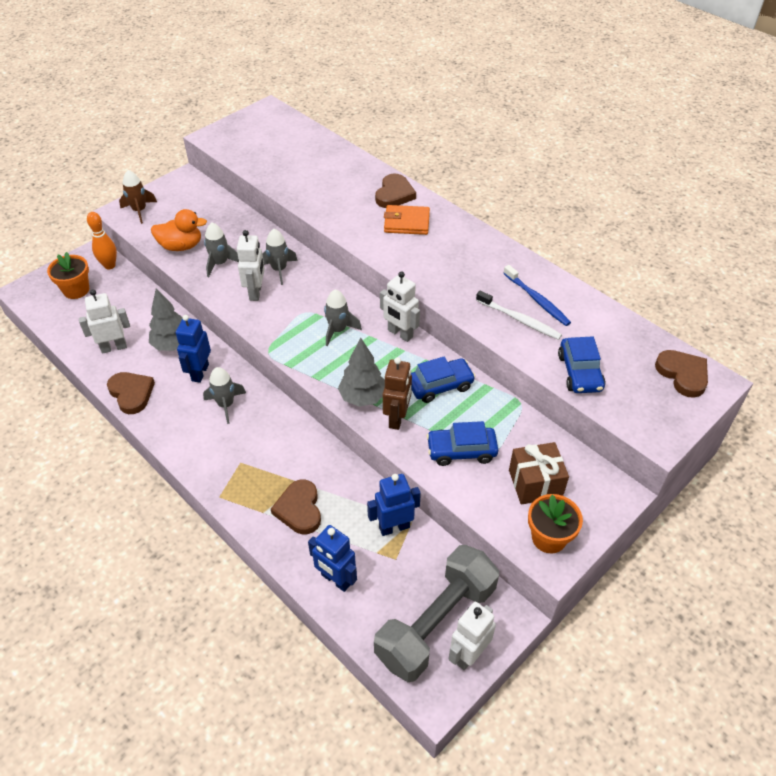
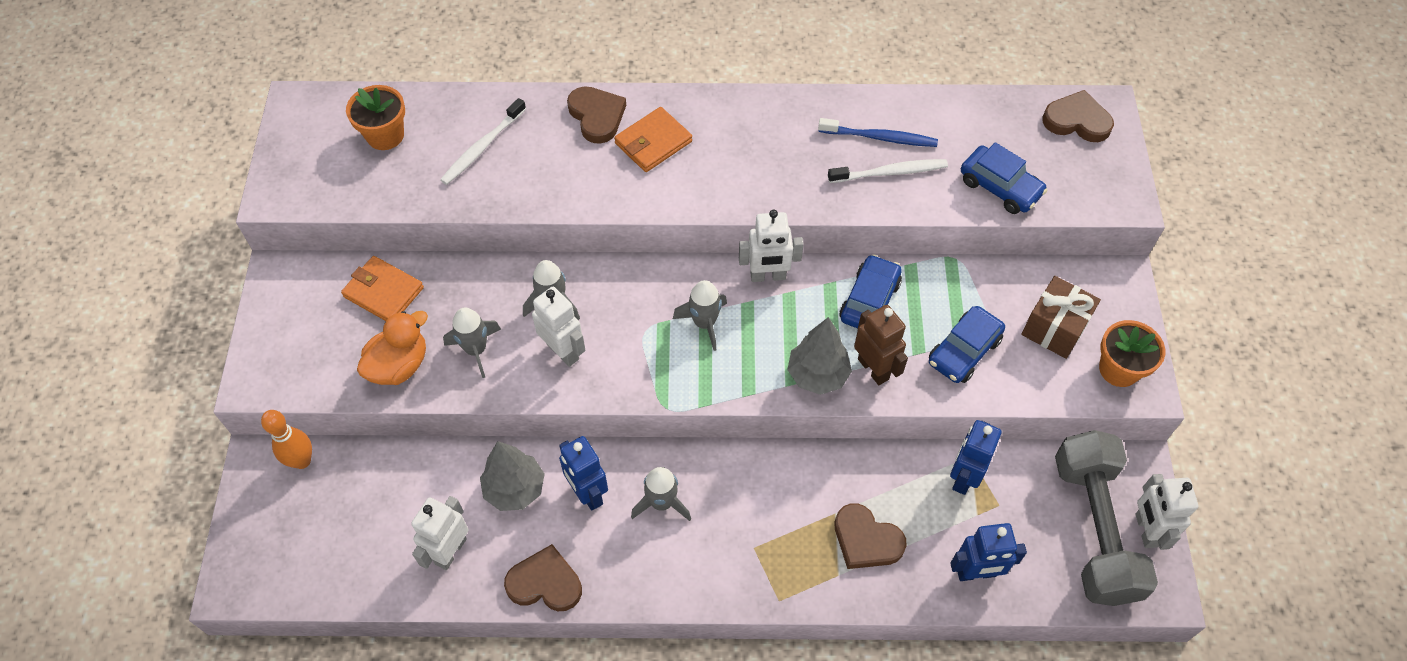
camera: 45 degrees left, 10 degrees up
orange flower pot [47,252,89,299] -> orange flower pot moved to [346,85,405,150]
brown rocket [119,170,157,224] -> none
none -> orange wallet [341,256,424,321]
none -> white toothbrush [440,98,526,185]

